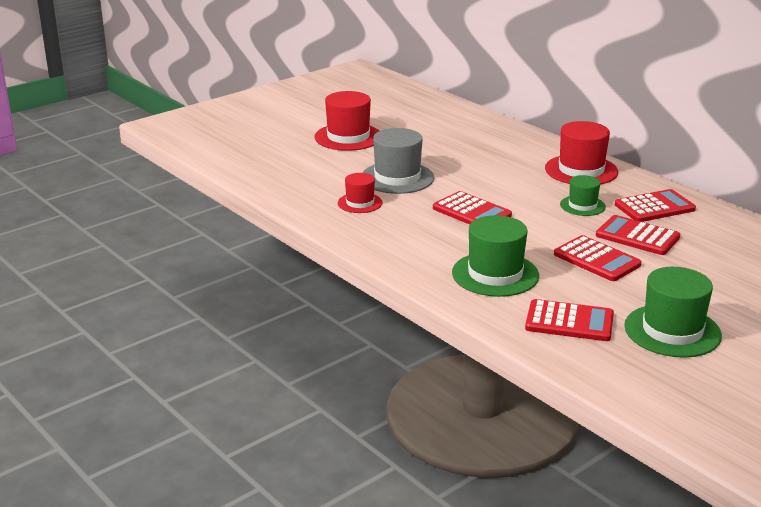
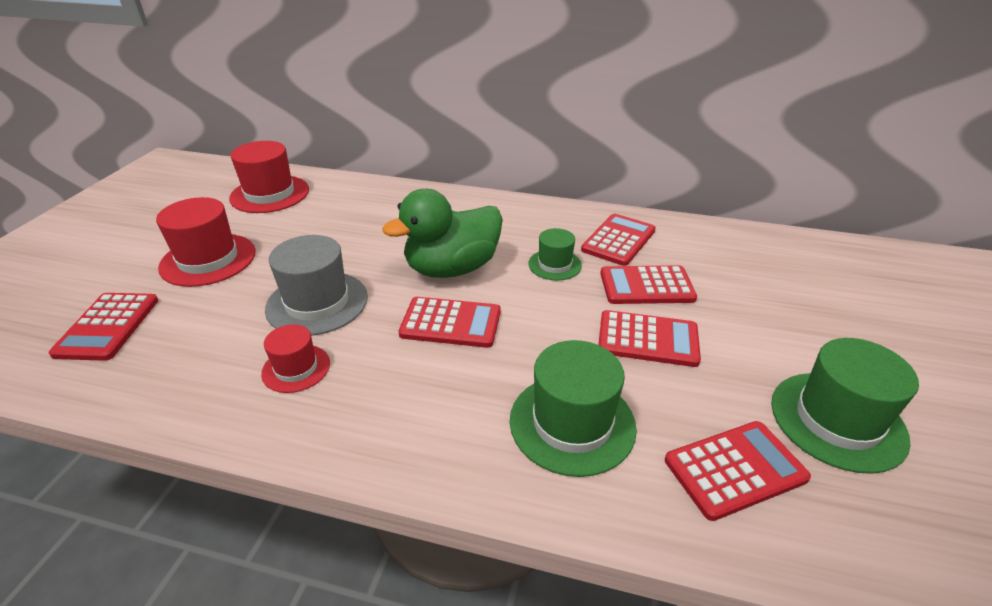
camera: 35 degrees left, 10 degrees up
red hat [545,121,618,185] -> red hat moved to [229,141,309,213]
none -> red calculator [49,293,158,361]
none -> green duck [382,189,503,278]

